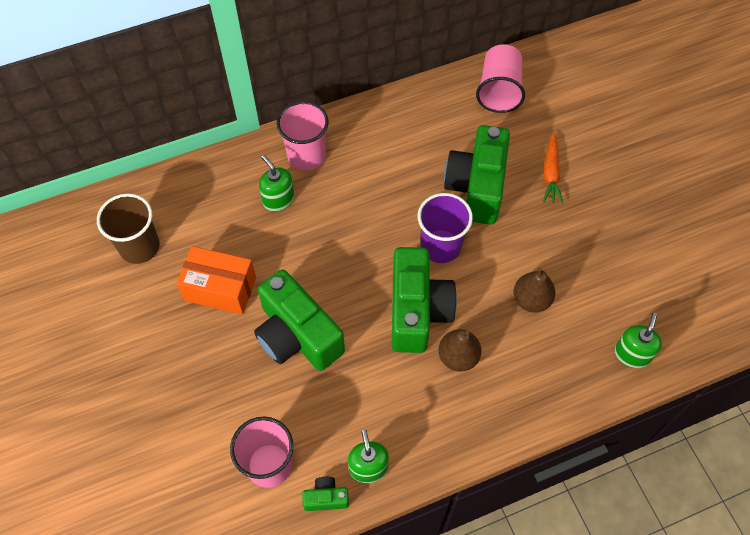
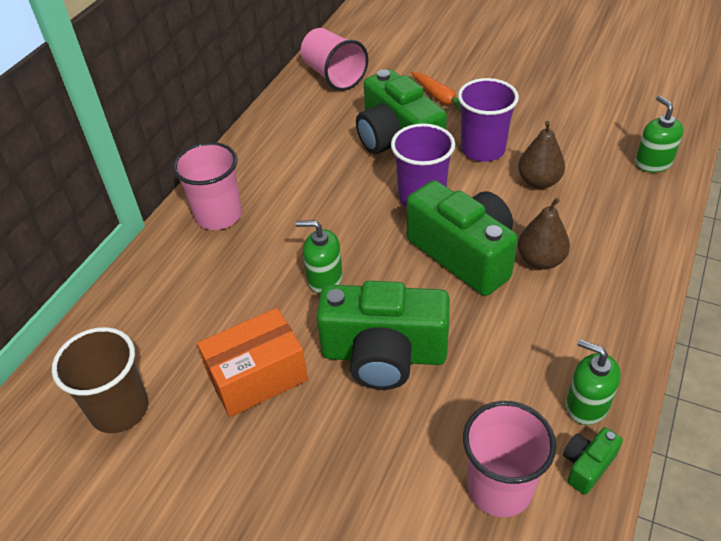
camera: 40 degrees left, 15 degrees down
green soap dispenser [259,155,294,212] -> green soap dispenser moved to [295,220,343,294]
none -> purple cup [458,78,519,162]

